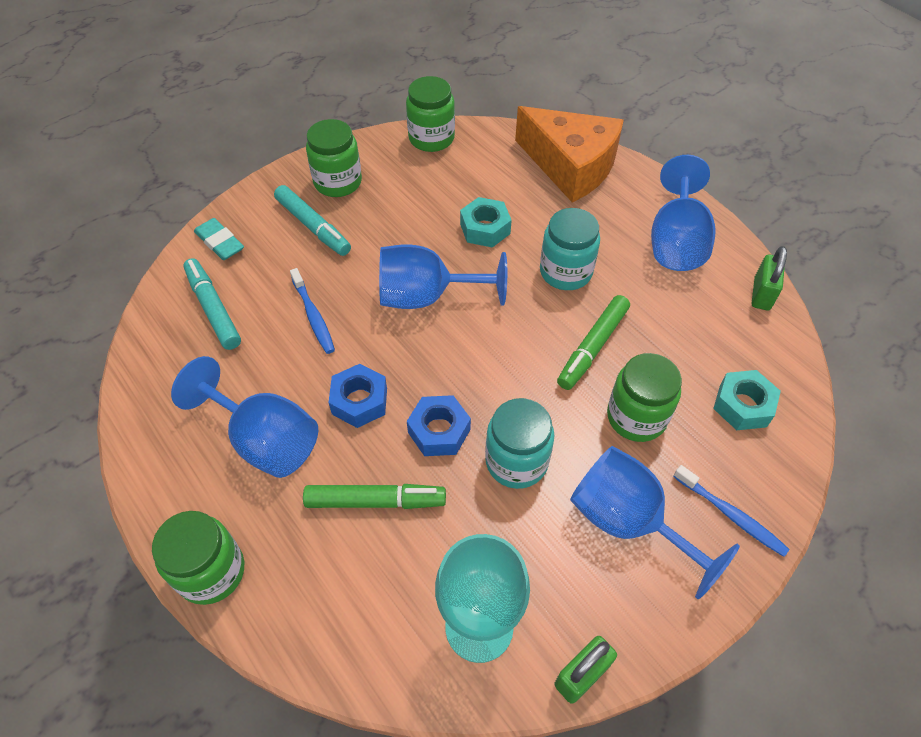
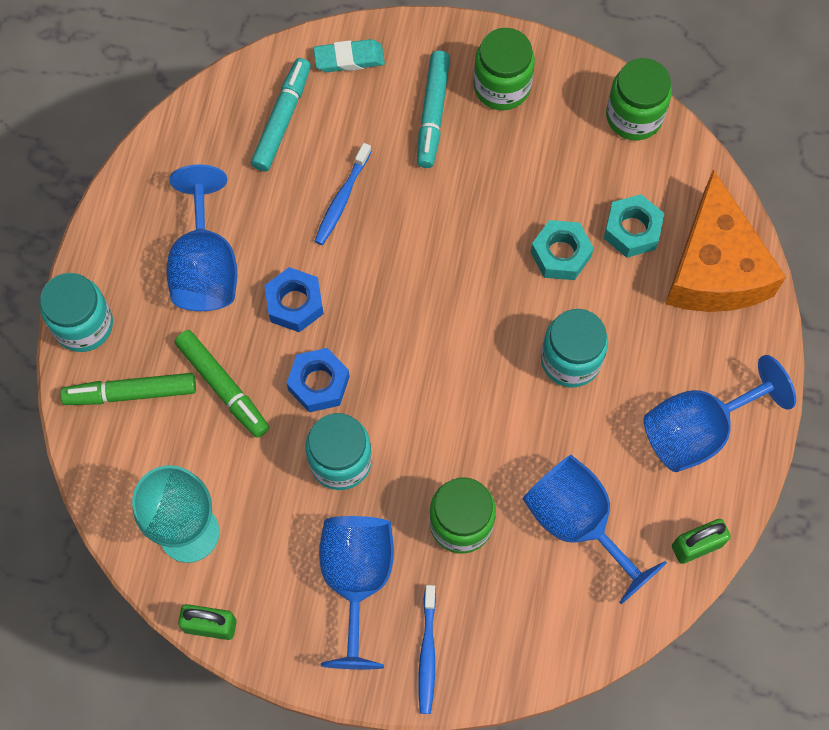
camera: 50 degrees right, 15 degrees up
green jar [152,511,244,605] -> turquoise jar [40,273,113,352]
turquoise eraser [194,218,244,260] -> turquoise eraser turned 75 degrees clockwise [313,39,385,72]
blue goblet [379,244,507,309] -> blue goblet moved to [523,455,667,604]
green marker [557,295,630,390] -> green marker moved to [60,373,196,405]
turquoise nut [713,370,781,430] -> turquoise nut moved to [604,194,664,258]

